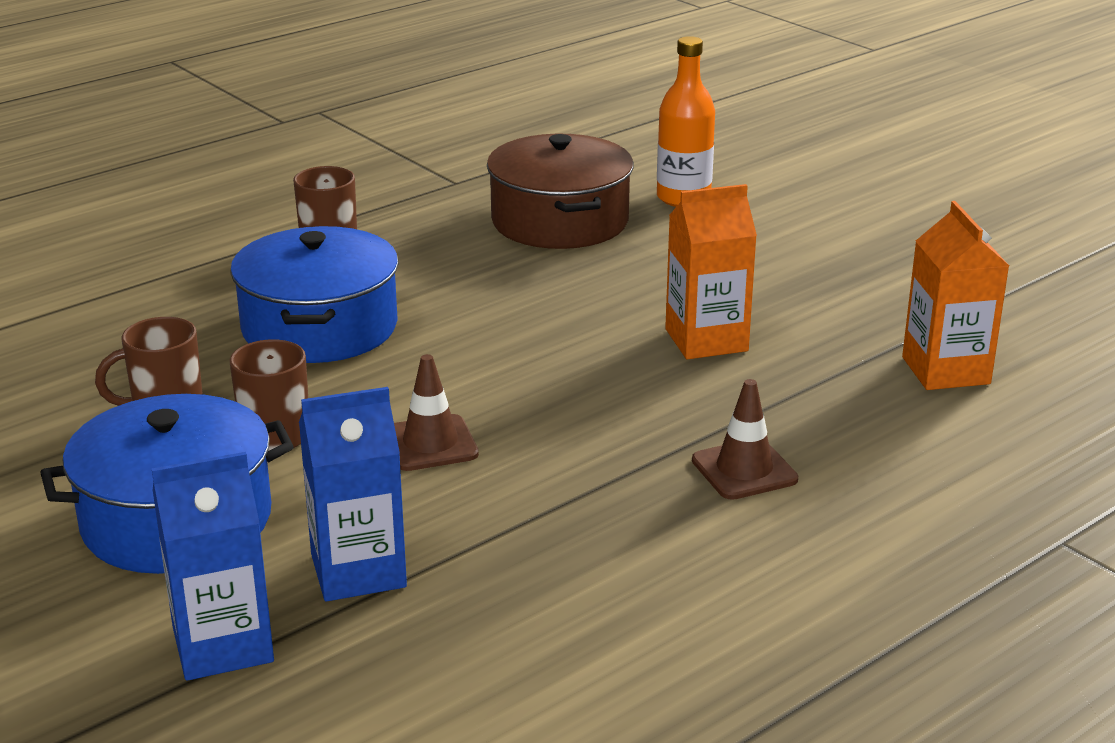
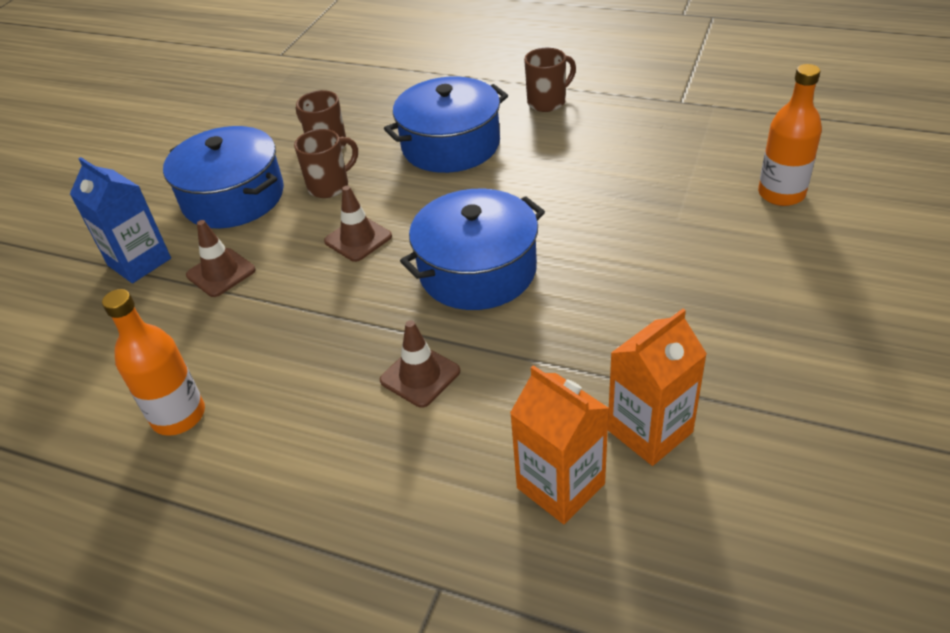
camera: 65 degrees right, 15 degrees up
blue carton [299,387,407,602] -> brown traffic cone [186,220,255,297]
brown pot [487,134,634,249] -> none
orange carton [665,184,757,359] -> orange carton moved to [510,365,609,524]
none -> orange bottle [102,289,205,436]
none -> blue pot [400,189,545,310]

